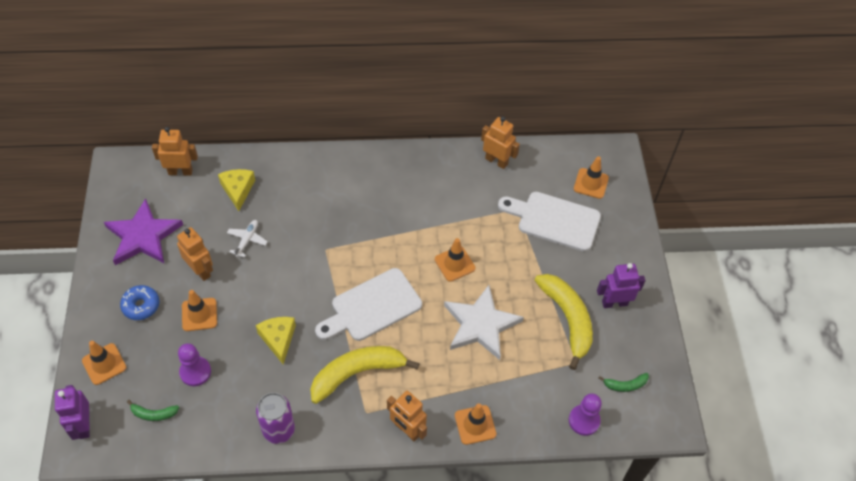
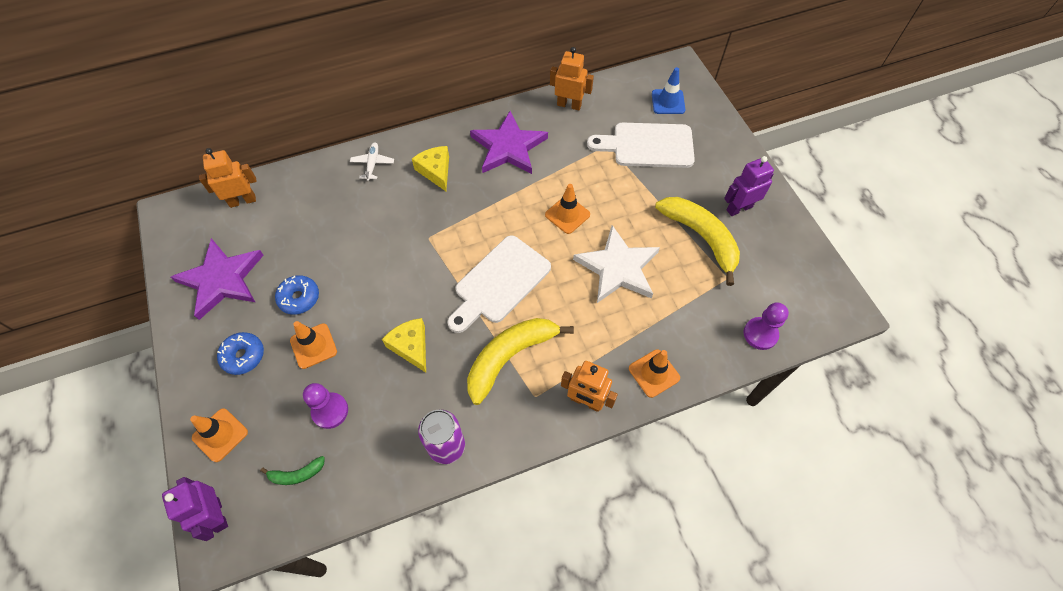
camera: 15 degrees left, 5 degrees up
orange robot [177,227,213,281] -> blue donut [275,275,319,315]
yellow cheese [218,169,255,211] -> yellow cheese moved to [412,146,449,191]
white plane [227,220,268,258] -> white plane moved to [350,142,394,181]
orange traffic cone [574,156,609,199] -> blue traffic cone [652,67,685,114]
green banana [598,373,649,392] -> none
none -> purple star [470,111,548,174]

